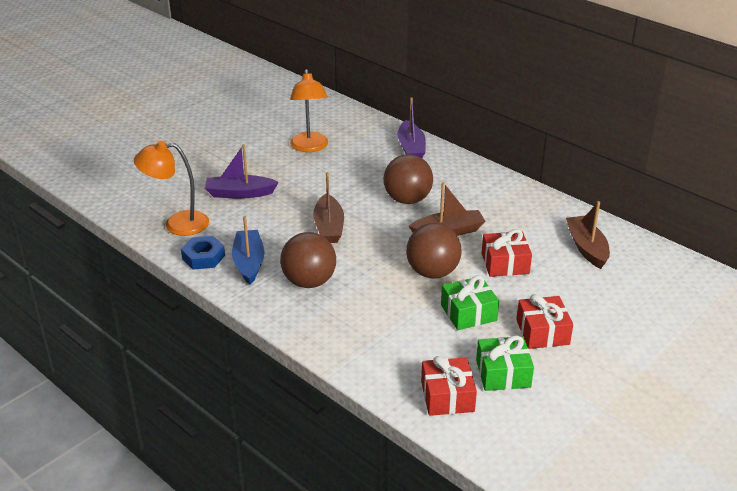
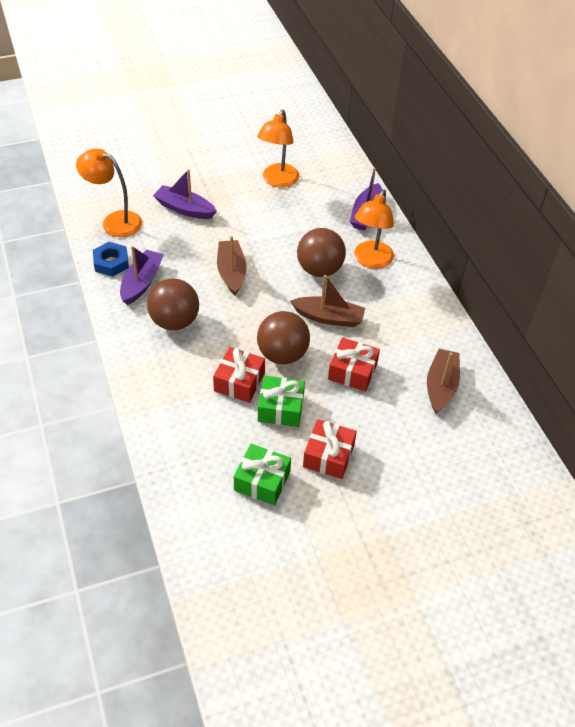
camera: 25 degrees right, 15 degrees up
blue boat [232,216,264,285] -> purple boat [120,246,164,305]
brown boat [313,172,344,243] -> brown boat turned 150 degrees clockwise [217,236,246,295]
red gift [421,356,477,416] -> red gift moved to [213,347,265,403]
none -> orange lamp [354,189,394,269]

